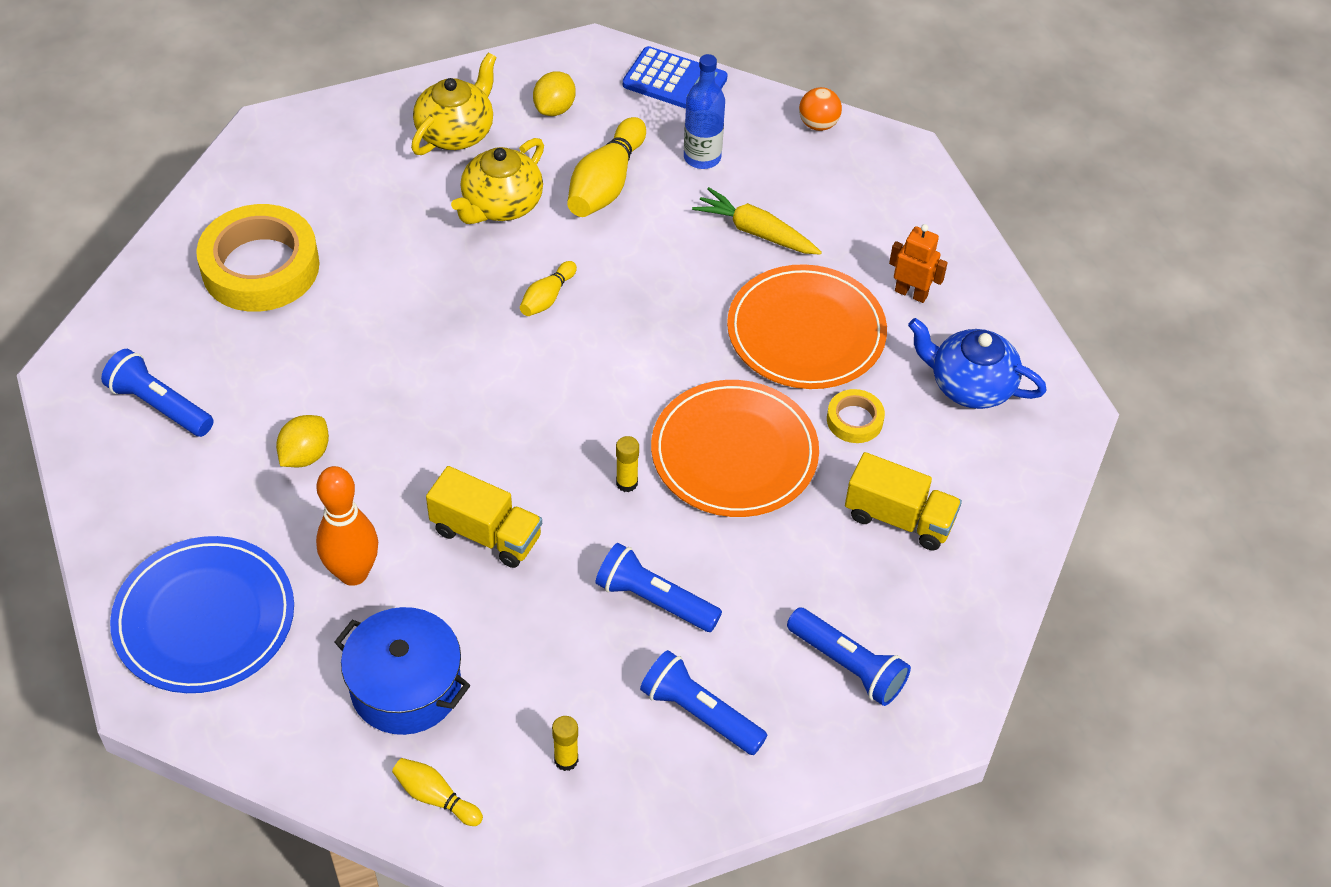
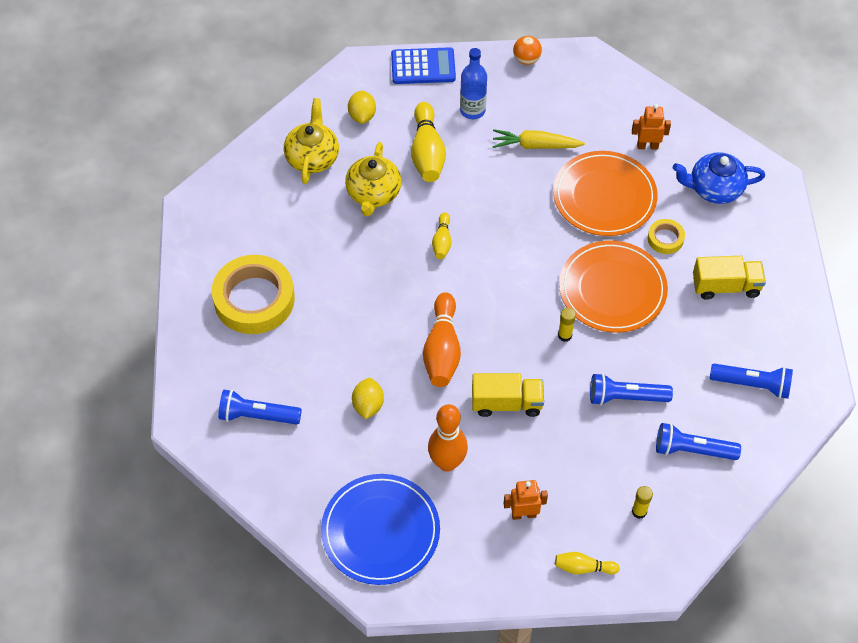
camera: 25 degrees left, 5 degrees up
blue pot [334,607,470,735] -> orange robot [504,480,548,520]
none -> orange bowling pin [423,292,461,387]

